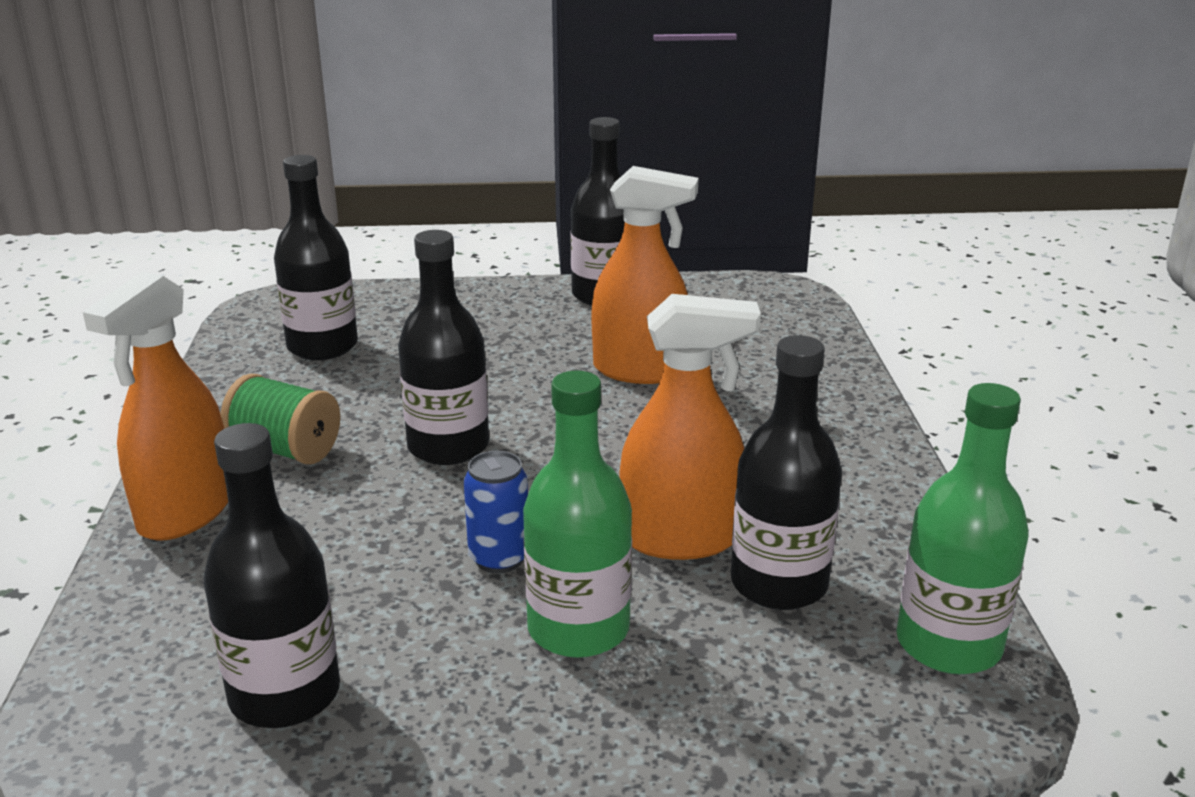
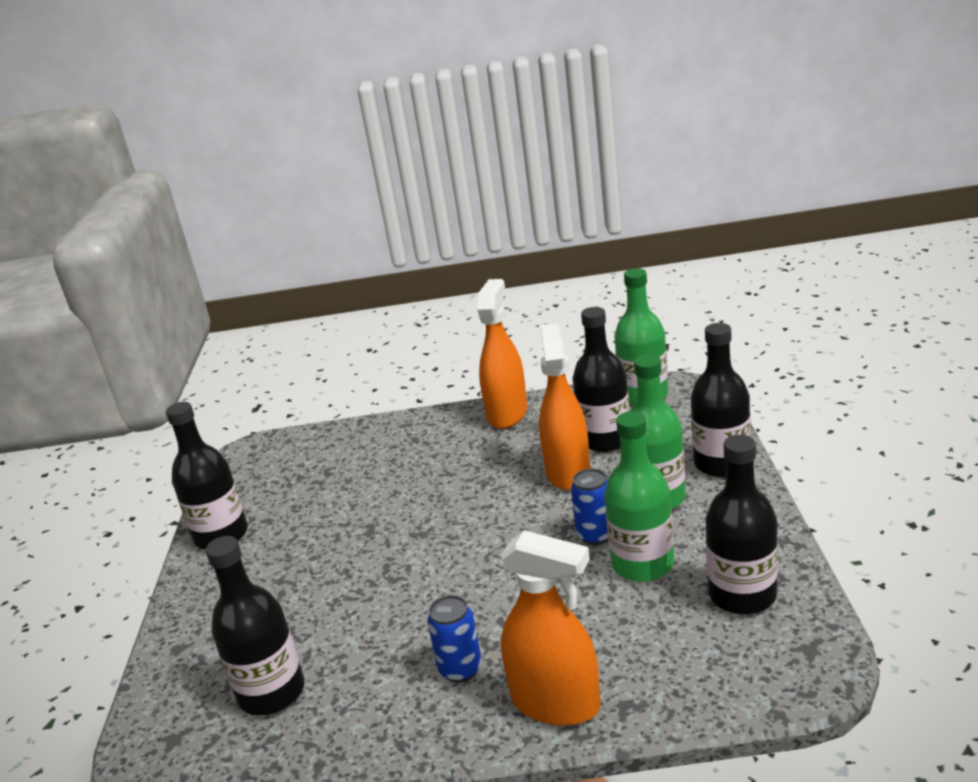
camera: 85 degrees left, 0 degrees up
green spool [221,373,340,464] -> blue can [427,595,482,683]
black bottle [398,230,489,465] -> black bottle moved to [691,323,751,477]
orange spray bottle [591,166,699,384] -> orange spray bottle moved to [477,279,527,429]
none -> green bottle [604,411,674,582]

